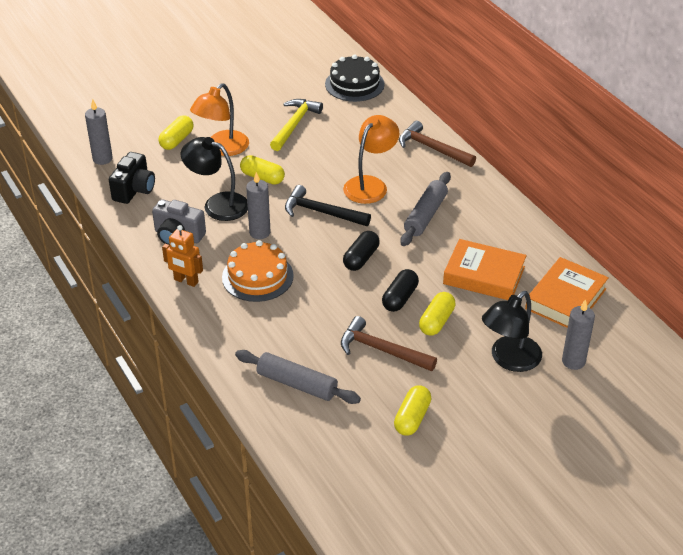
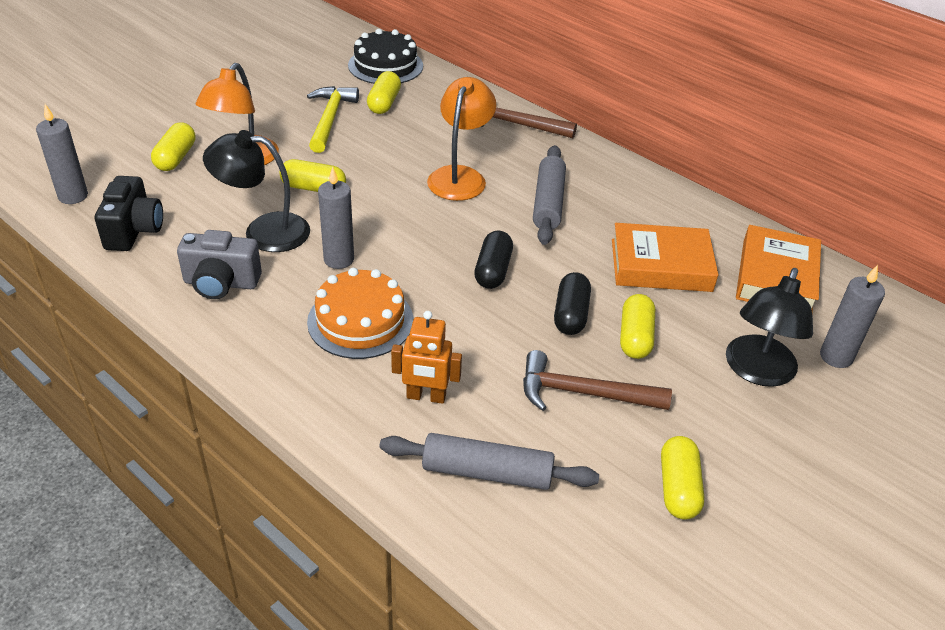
camera: 20 degrees left, 0 degrees up
orange robot [162,225,203,287] -> orange robot moved to [391,311,462,404]
black hammer [285,185,371,226] -> none
none -> yellow capsule [367,71,401,114]

